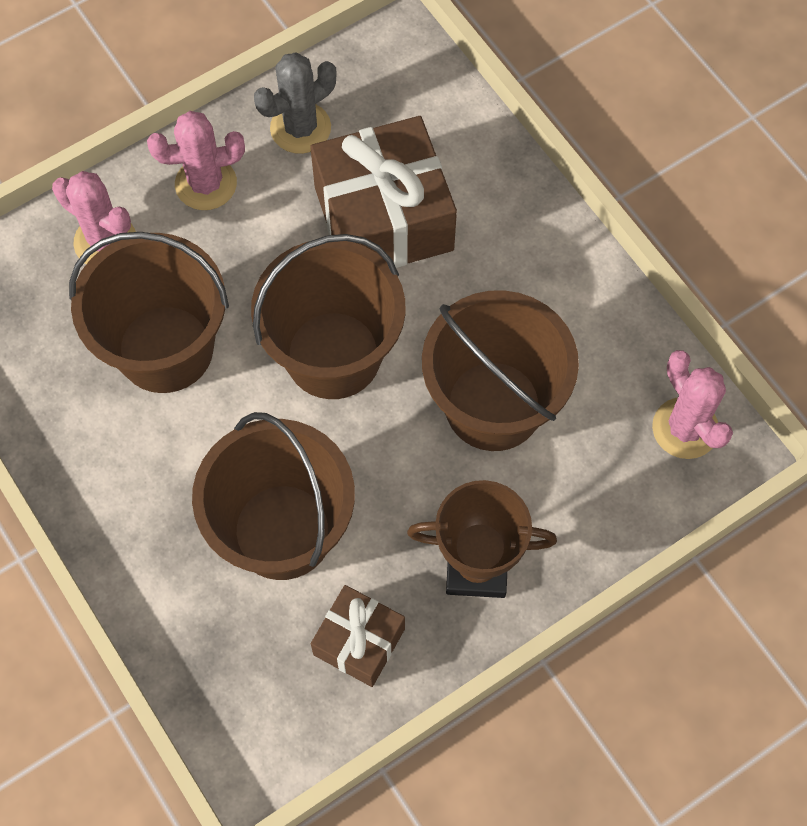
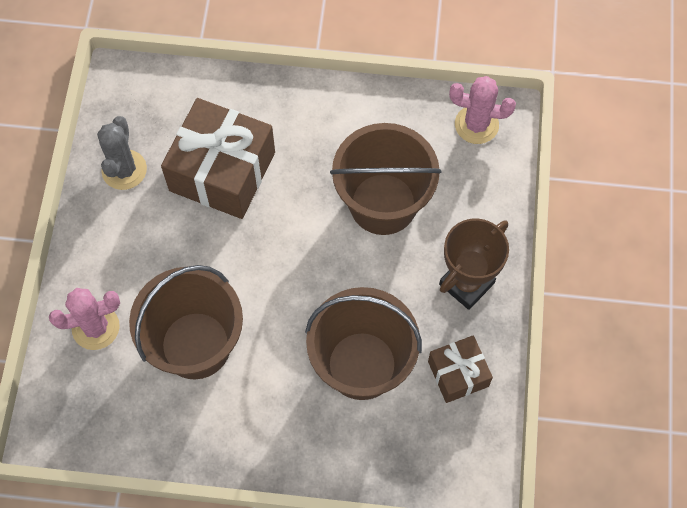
camera: 50 degrees left, 0 degrees up
pink cactus [147,111,245,210] -> none
brown bucket [251,234,406,399] -> none

